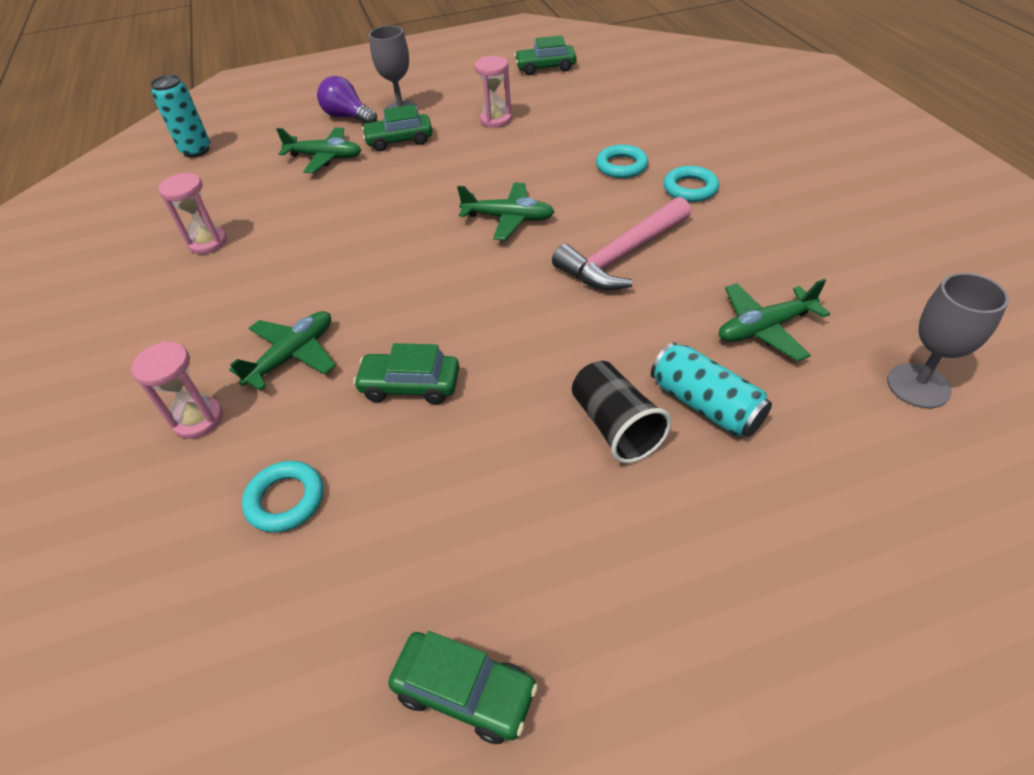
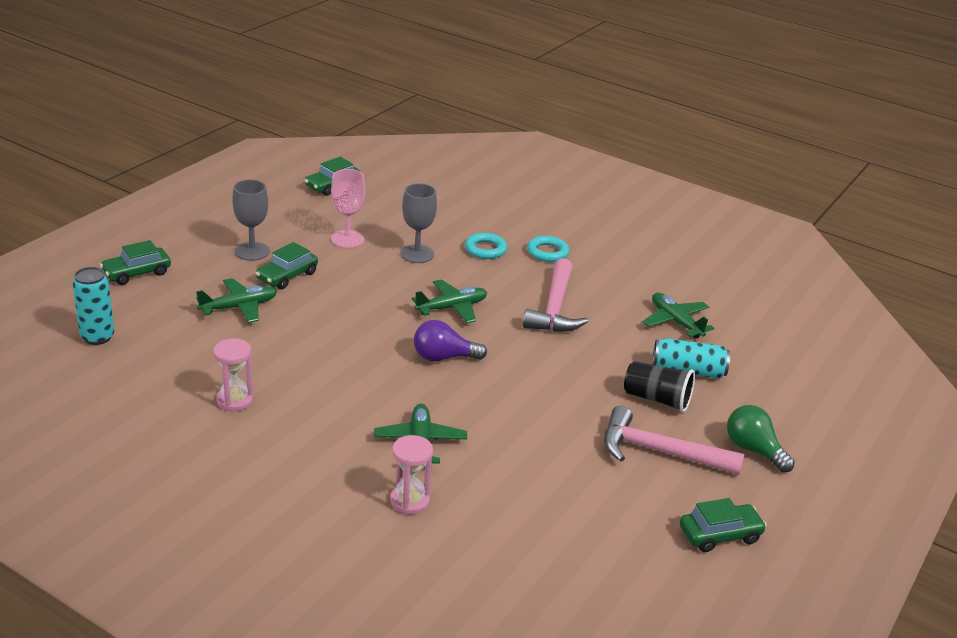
camera: 45 degrees left, 15 degrees down
turquoise ring [242,461,323,533] -> none
purple light bulb [317,76,377,124] -> purple light bulb moved to [414,320,487,361]
green car [353,343,459,404] -> green car moved to [100,240,171,285]
pink hourglass [475,56,512,128] -> pink goblet [331,169,365,248]
green plane [719,279,830,361] -> green plane turned 120 degrees clockwise [643,293,714,339]
grey goblet [887,273,1009,408] -> grey goblet moved to [400,183,437,263]
none -> pink hammer [604,406,744,475]
none -> green light bulb [727,405,795,472]

